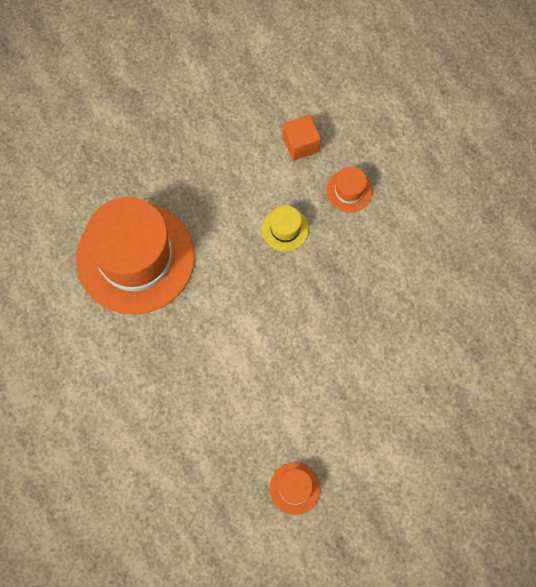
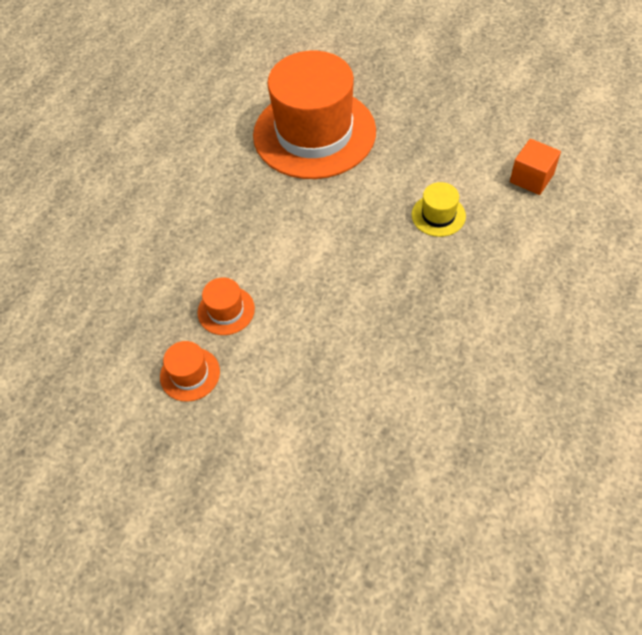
camera: 60 degrees right, 15 degrees down
orange hat [326,167,373,213] -> orange hat moved to [198,277,255,335]

